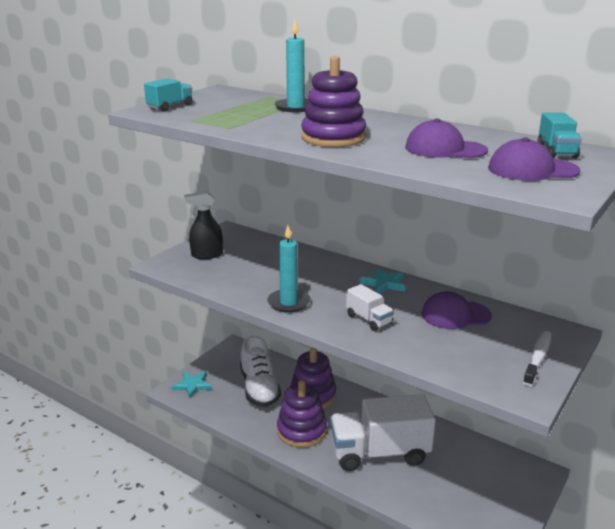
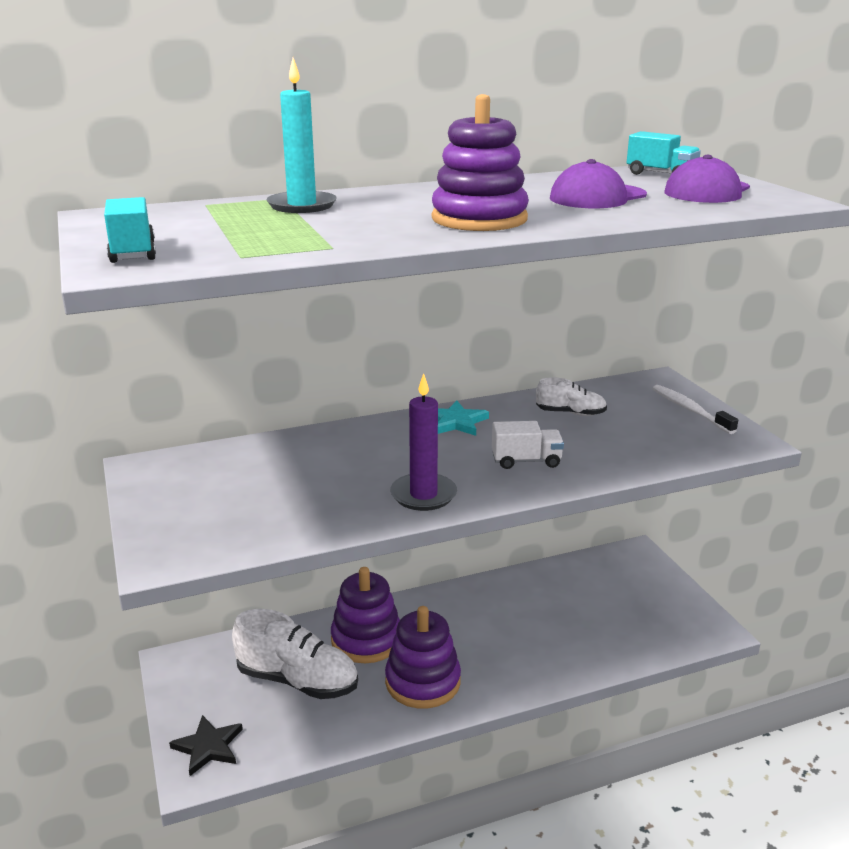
camera: 55 degrees left, 0 degrees up
turquoise star [171,372,212,398] -> black star [169,715,243,776]
black spray bottle [184,191,223,259] -> none
turquoise candle [267,225,310,313] -> purple candle [390,373,457,511]
white truck [330,394,436,471] -> none
purple cap [422,291,492,329] -> white shoe [536,377,607,416]

